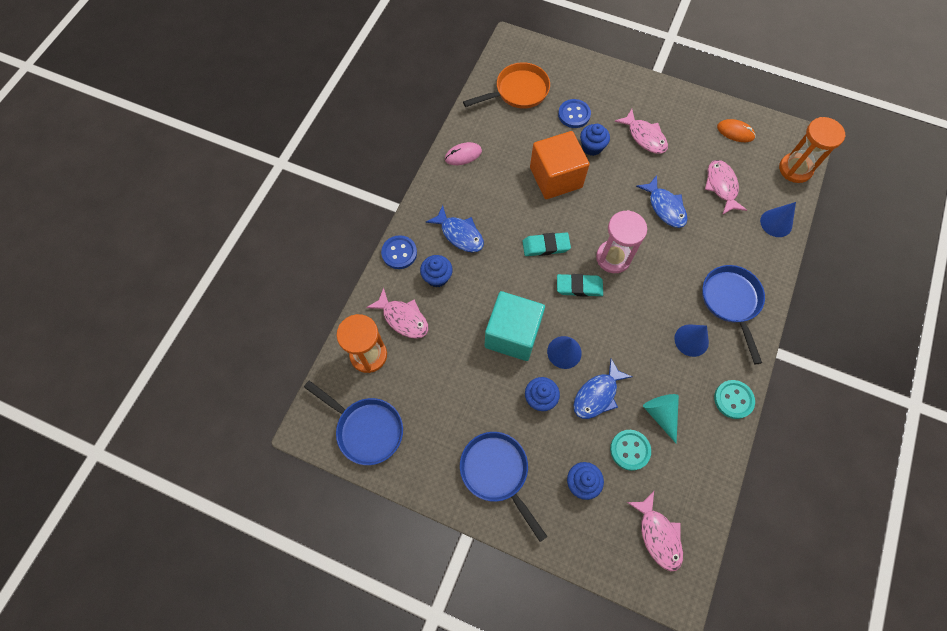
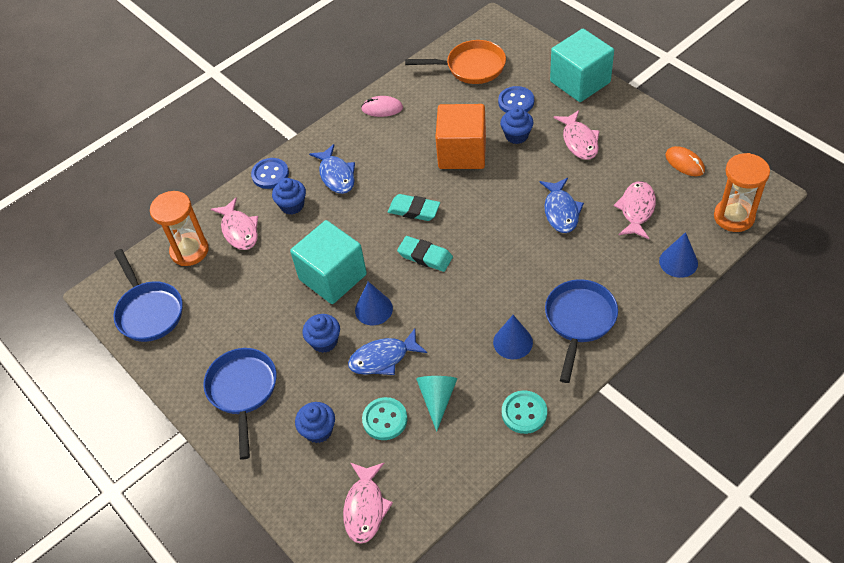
camera: 30 degrees right, 15 degrees down
pink hourglass [596,210,647,273] -> none
none -> turquoise cube [550,29,614,102]

